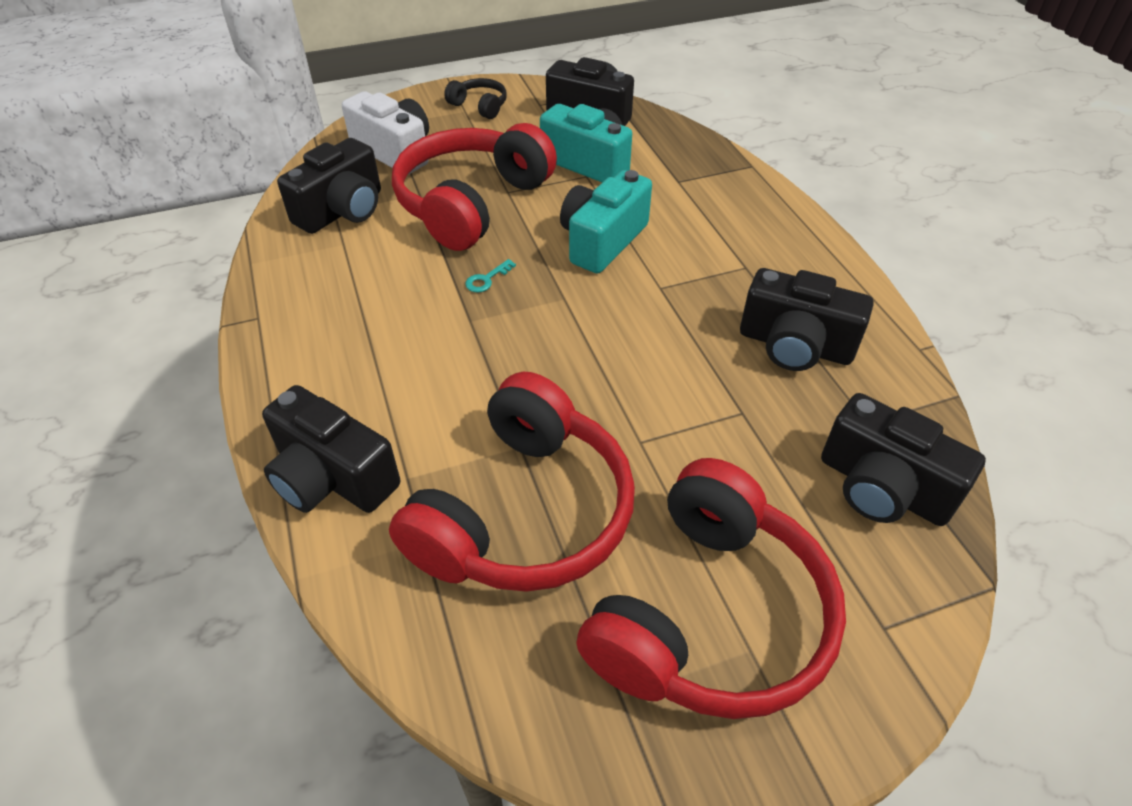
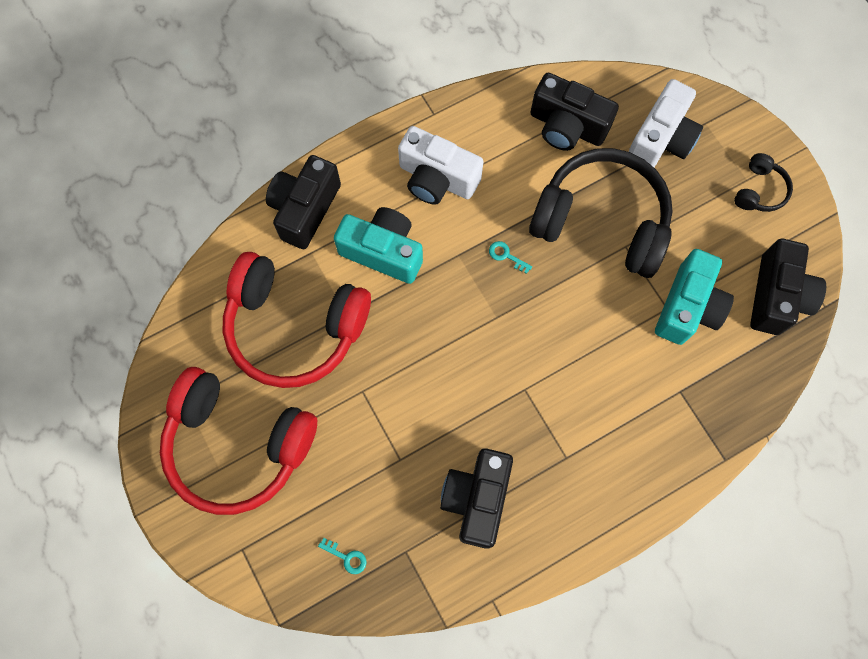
camera: 80 degrees right, 25 degrees up
red headphones [392,123,557,251] -> black headphones [529,148,673,278]
turquoise camera [560,170,652,273] -> turquoise camera moved to [334,207,423,284]
black camera [821,393,986,526] -> turquoise key [318,538,367,574]
none -> white camera [398,126,484,205]

